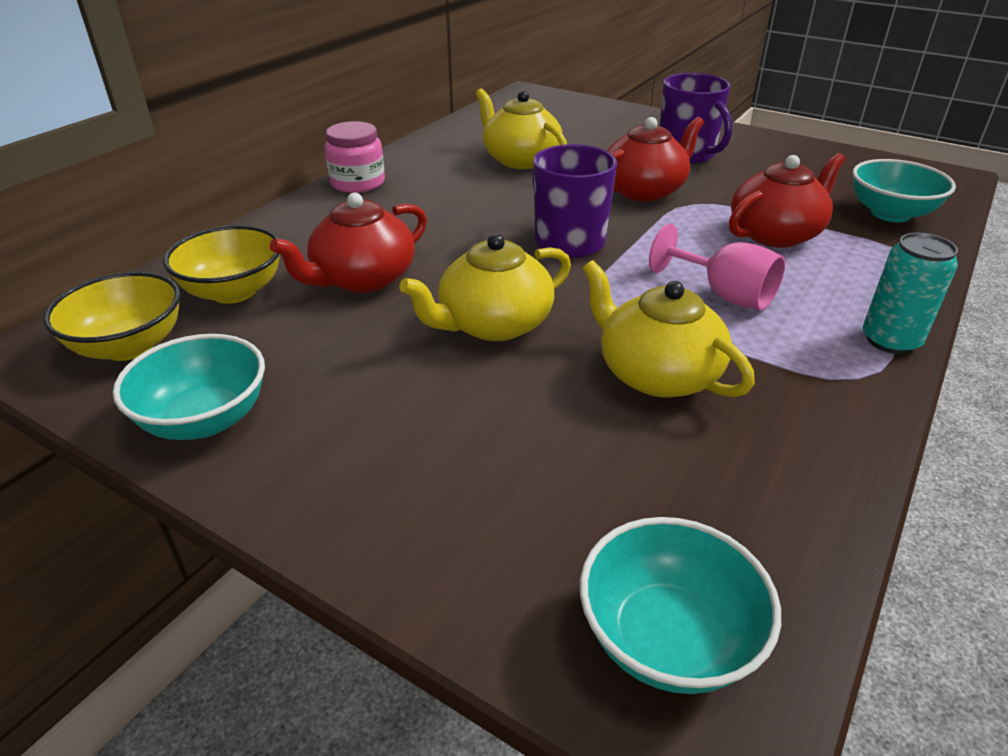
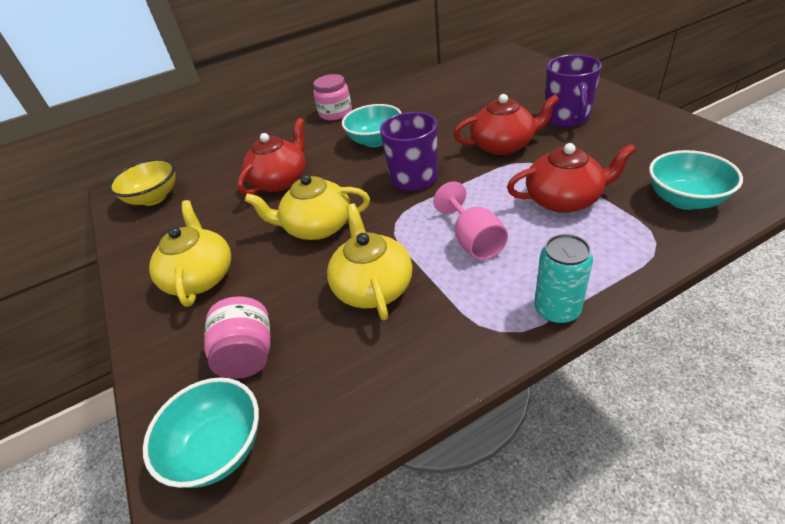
camera: 35 degrees right, 5 degrees up
turquoise bowl [113,334,265,440] -> turquoise bowl moved to [342,104,401,147]
yellow bowl [163,225,280,304] -> none
red teapot [270,193,427,293] -> red teapot turned 135 degrees clockwise [237,118,306,195]
yellow teapot [476,88,567,169] -> yellow teapot moved to [149,200,231,307]
none -> pink jar [204,296,271,379]

